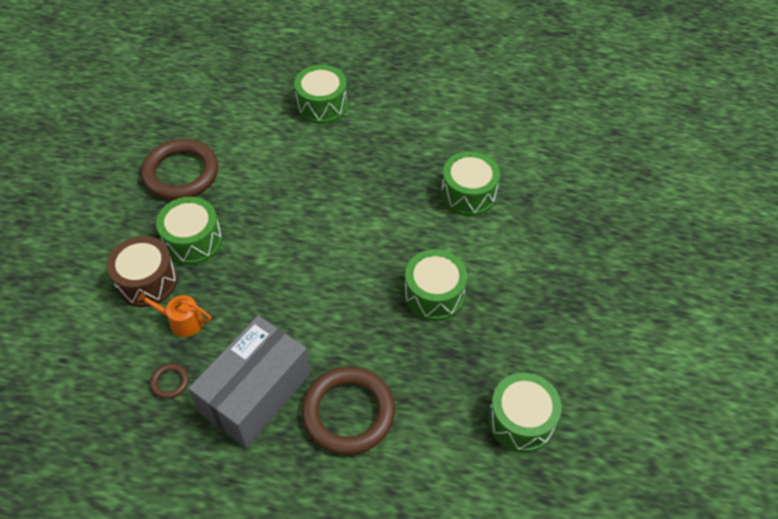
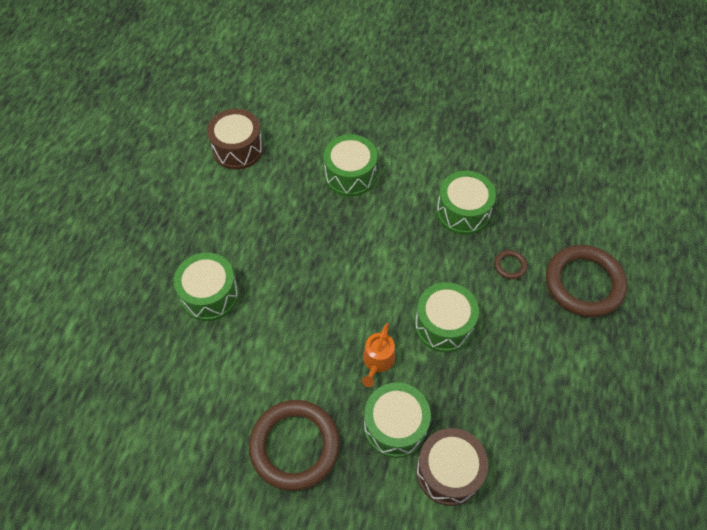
camera: 85 degrees left, 5 degrees up
orange watering can [137,291,211,337] -> orange watering can moved to [362,323,395,387]
brown ring [150,364,189,399] -> brown ring moved to [494,250,527,279]
grey box [188,316,310,448] -> none
green drum [488,373,562,452] -> green drum moved to [415,282,479,352]
none -> brown drum [207,109,263,170]

